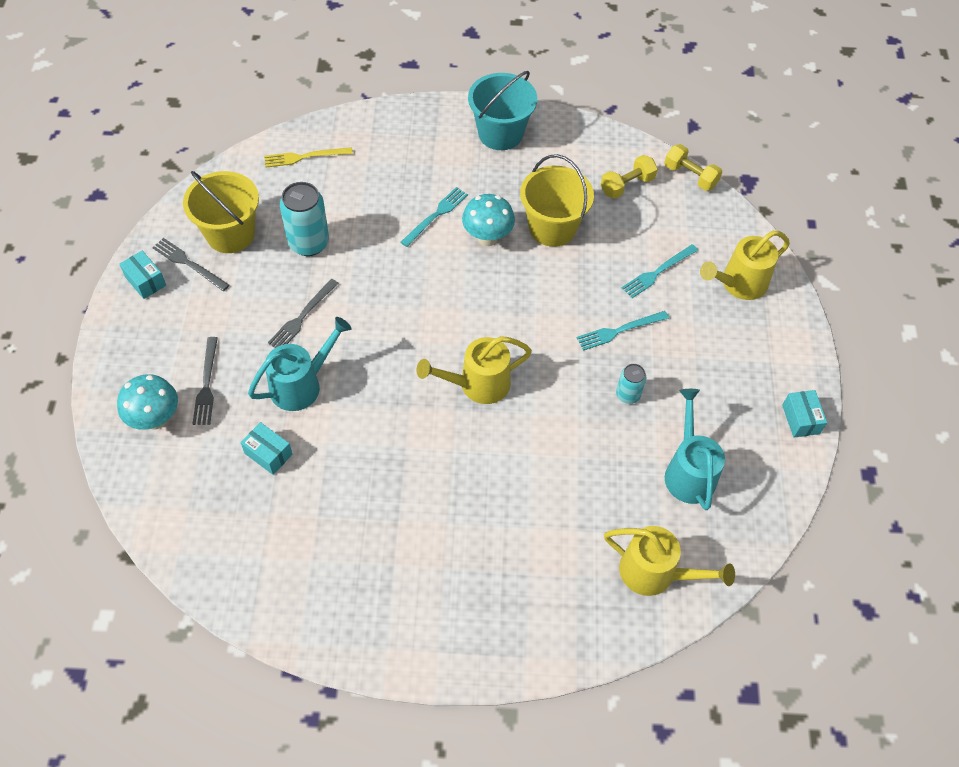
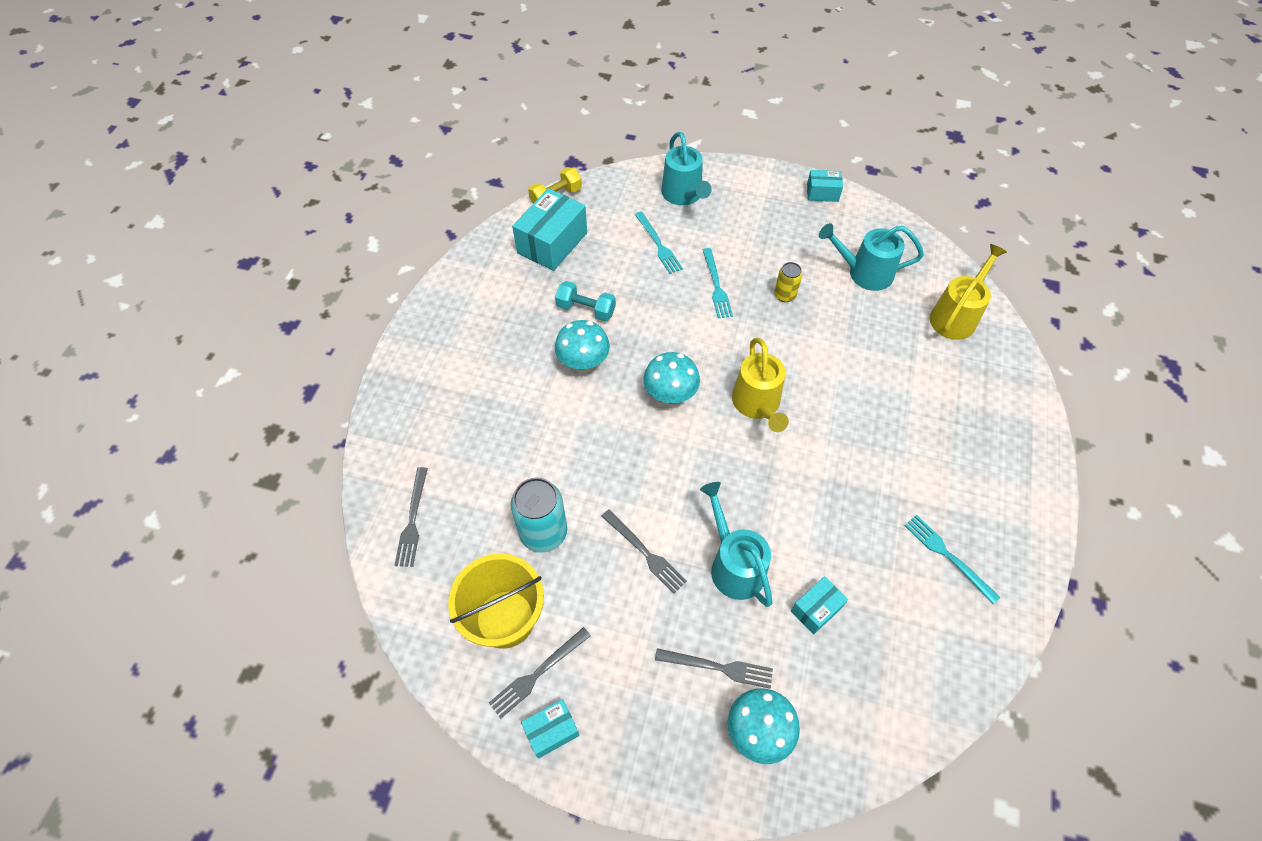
camera: 75 degrees left, 0 degrees up
yellow fork [264,147,353,168] -> grey fork [394,467,428,567]
turquoise fork [401,187,468,247] -> turquoise fork moved to [904,515,1000,604]
turquoise bucket [468,71,537,150] -> none
yellow bucket [520,154,594,247] -> turquoise dumbbell [555,281,616,321]
yellow dumbbell [601,155,658,199] -> turquoise box [512,188,587,271]
turquoise can [616,364,646,404] -> yellow can [774,262,802,302]
yellow watering can [700,231,790,300] -> turquoise watering can [661,131,712,205]
none -> turquoise mushroom [643,352,700,406]

